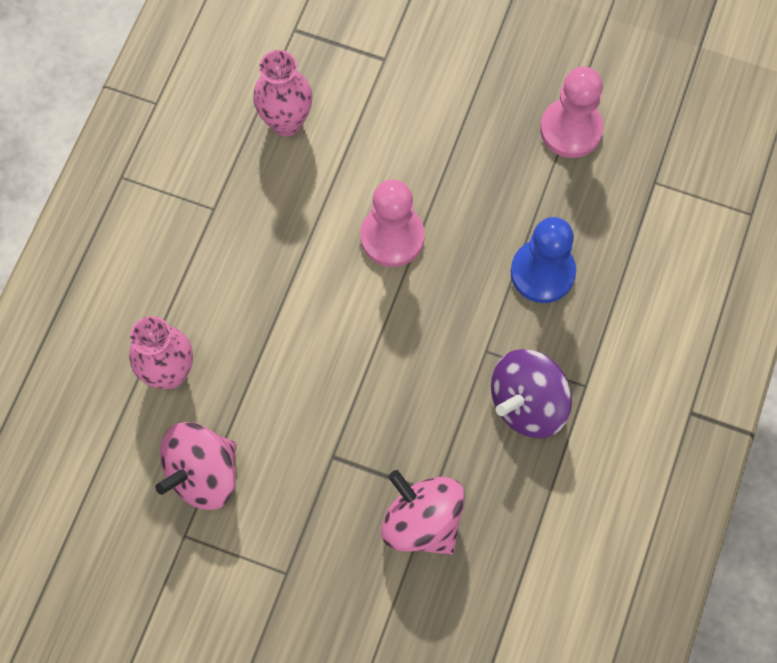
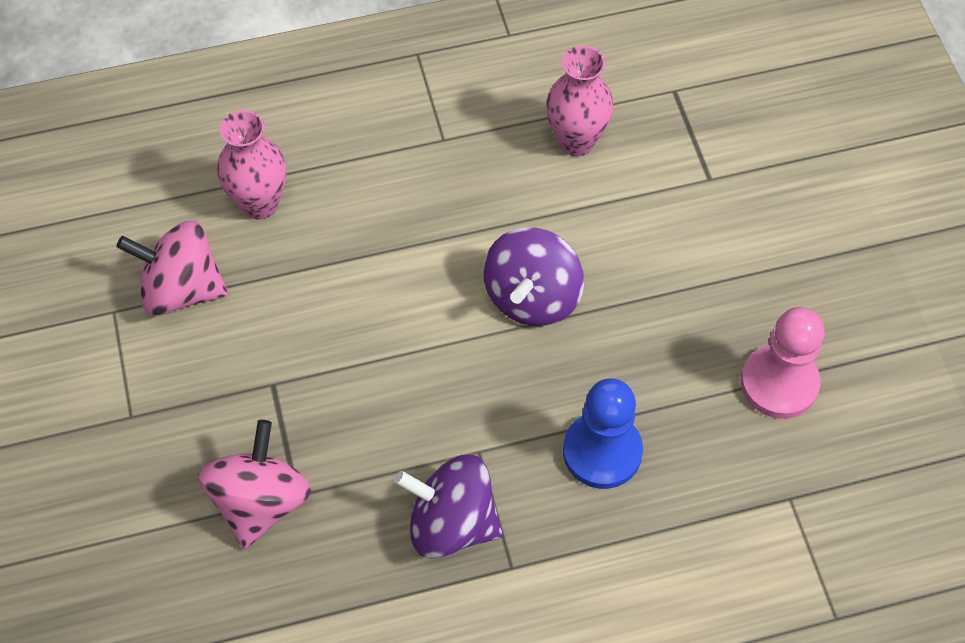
camera: 55 degrees right, 10 degrees down
pink pawn [360,180,425,267] -> purple spinning top [483,227,584,326]

